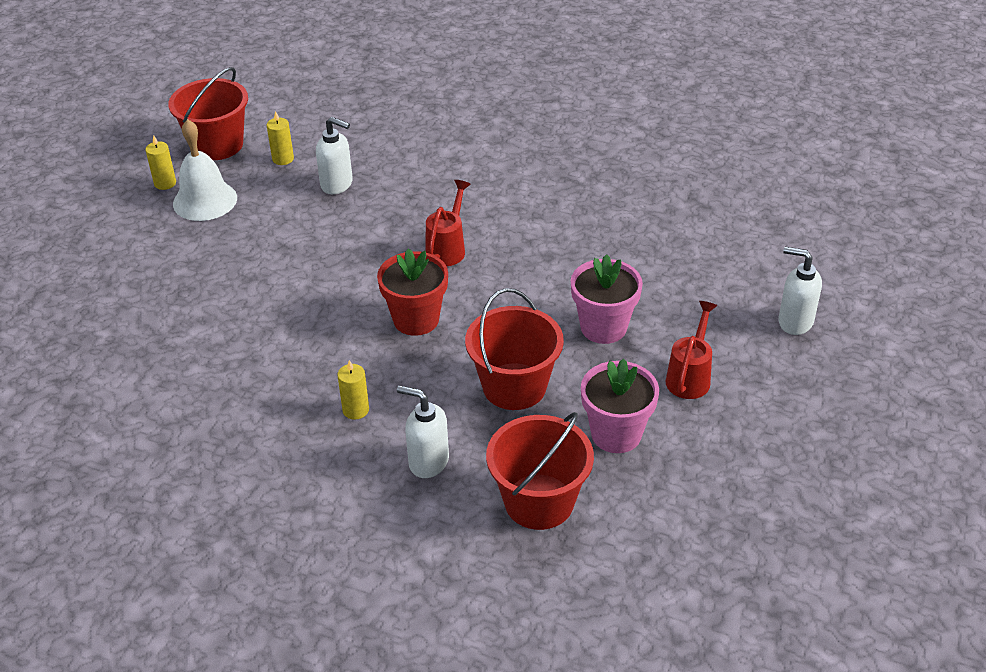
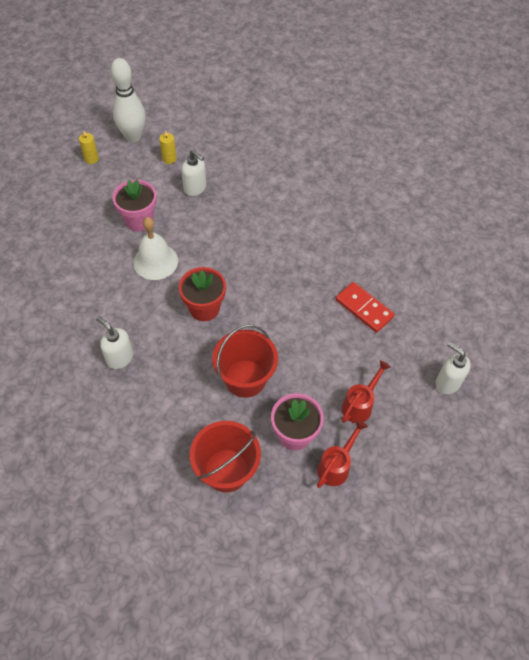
camera: 15 degrees right, 15 degrees up
red bucket [168,67,248,160] -> white bowling pin [111,58,146,142]
white bell [173,119,237,221] -> white bell moved to [133,217,178,280]
yellow candle [337,360,369,420] -> none
white soap dispenser [397,385,449,478] -> white soap dispenser moved to [96,316,133,369]
red watering can [425,180,471,266] -> red watering can moved to [317,420,368,488]
pink flower pot [571,254,643,344] -> pink flower pot moved to [112,179,157,232]
none -> red domino [336,282,395,333]

